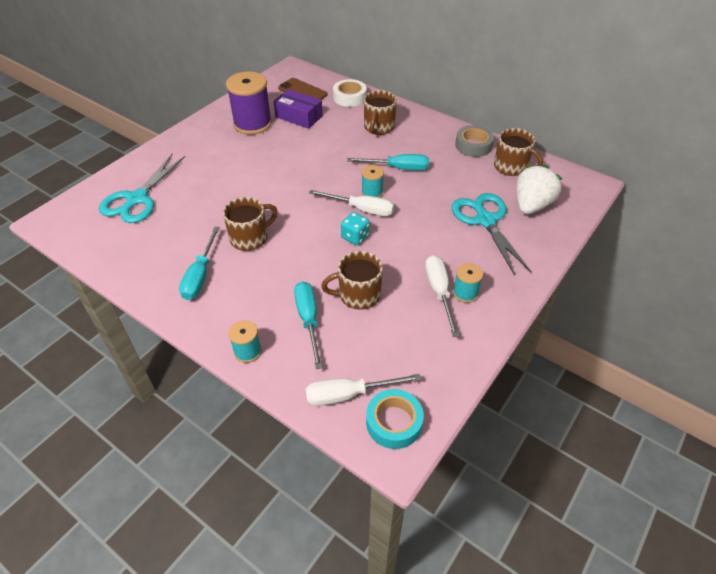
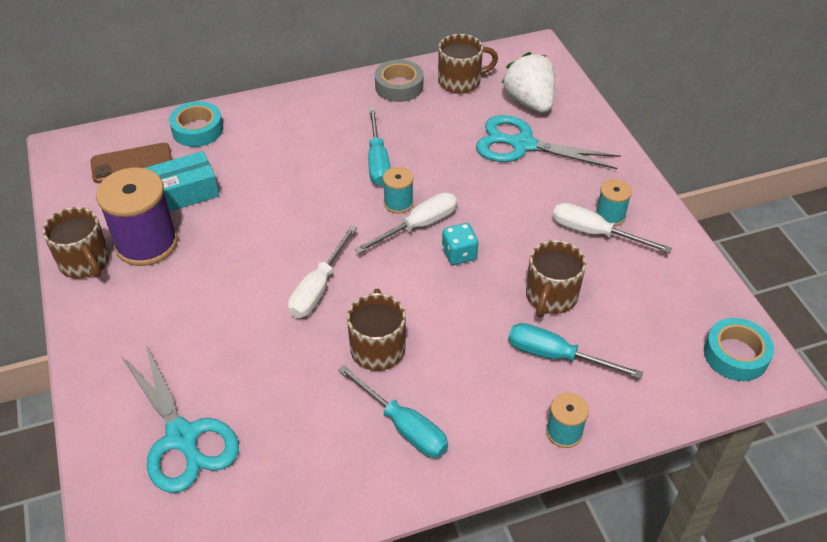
camera: 55 degrees left, 0 degrees up
purple box [274,89,323,129] -> turquoise box [145,151,219,212]
white screwdriver [306,374,421,406] -> white screwdriver moved to [288,226,357,318]
white tape [333,79,367,107] -> turquoise tape [169,101,223,147]
turquoise screwdriver [347,154,429,170] -> turquoise screwdriver turned 135 degrees clockwise [368,108,390,186]
brown mug [364,90,397,135] -> brown mug moved to [42,207,110,279]

